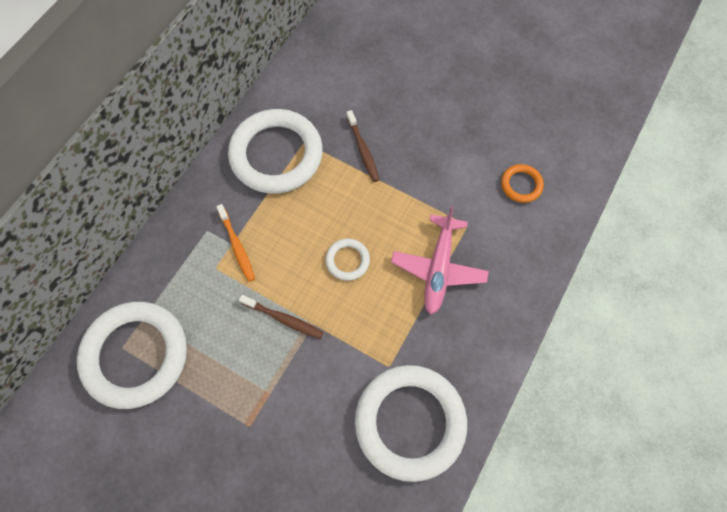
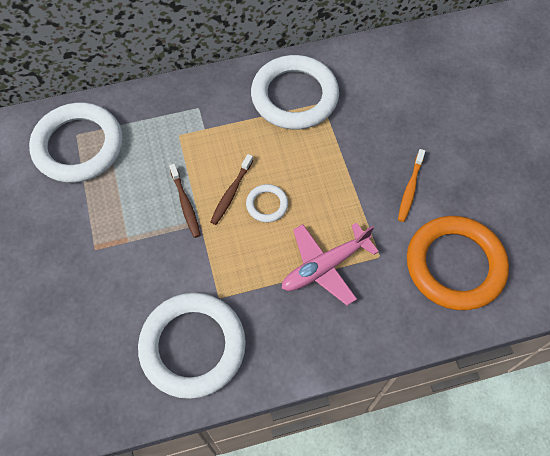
camera: 45 degrees right, 5 degrees down
orange toothbrush [216,204,255,282] -> orange toothbrush moved to [398,149,425,222]
brown toothbrush [346,110,380,182] -> brown toothbrush moved to [210,154,253,225]
orange ring [501,164,544,203] -> orange ring [407,216,509,310], size x2.26

